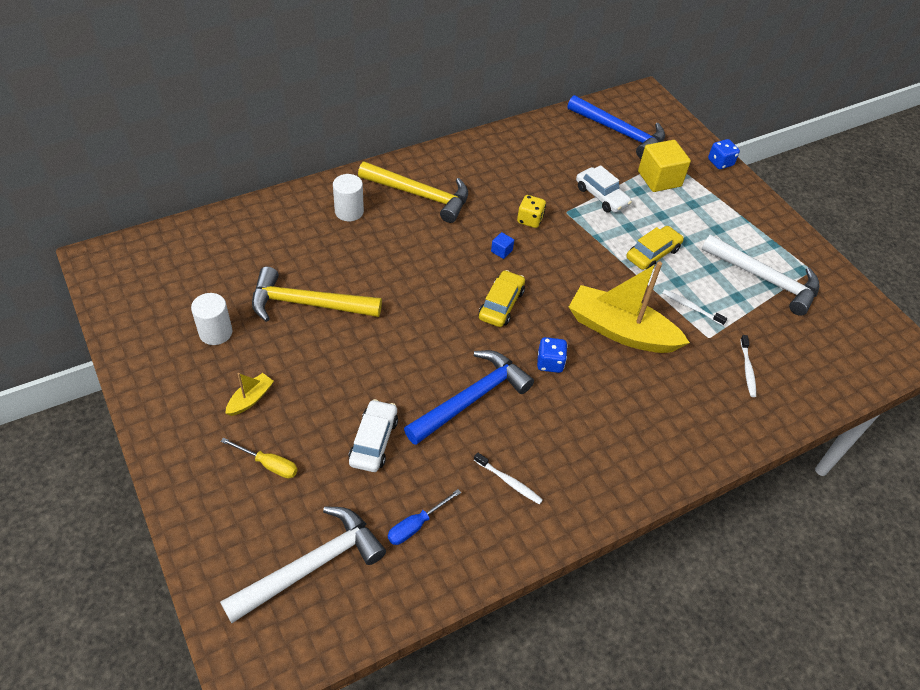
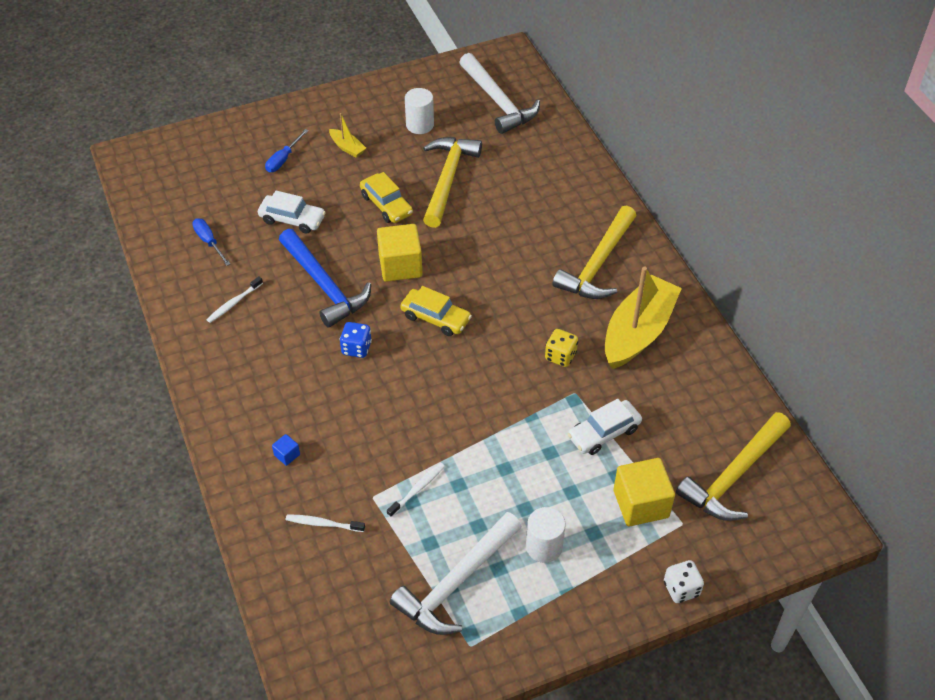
camera: 100 degrees right, 0 degrees up
white hammer [220,506,386,623] -> white hammer moved to [459,53,540,134]
yellow screwdriver [221,438,298,478] -> blue screwdriver [265,129,309,172]
white cylinder [333,174,364,221] -> white cylinder moved to [526,507,565,563]
blue cube [491,232,514,259] -> blue cube moved to [272,434,300,466]
blue hammer [567,95,665,158] -> yellow hammer [676,412,791,521]
yellow boat [569,261,690,353] -> yellow boat moved to [605,266,682,369]
yellow car [626,226,684,270] -> yellow car moved to [360,172,413,223]
blue dice [708,139,740,169] -> white dice [664,560,704,603]
none -> yellow cube [377,224,422,282]

